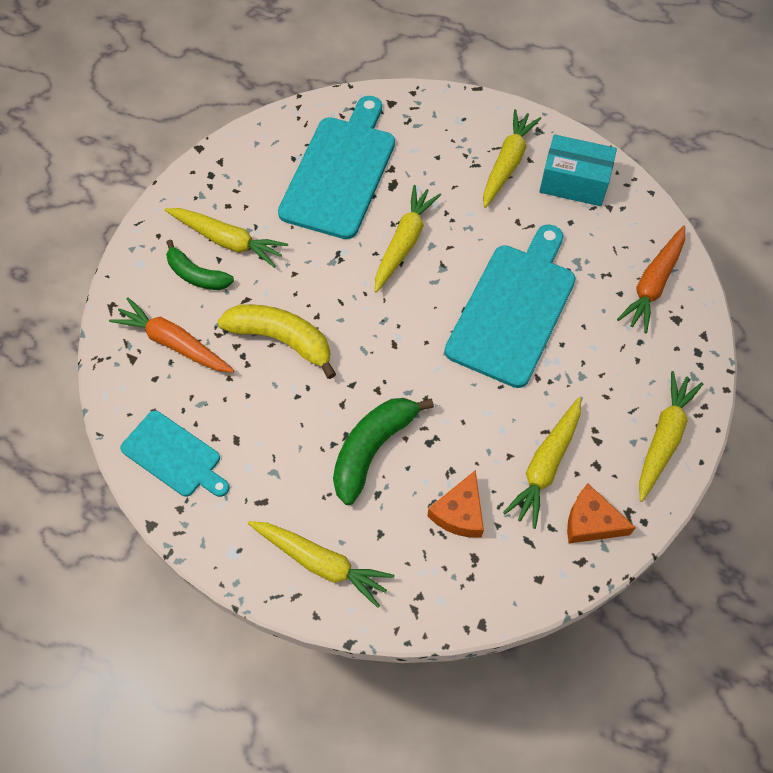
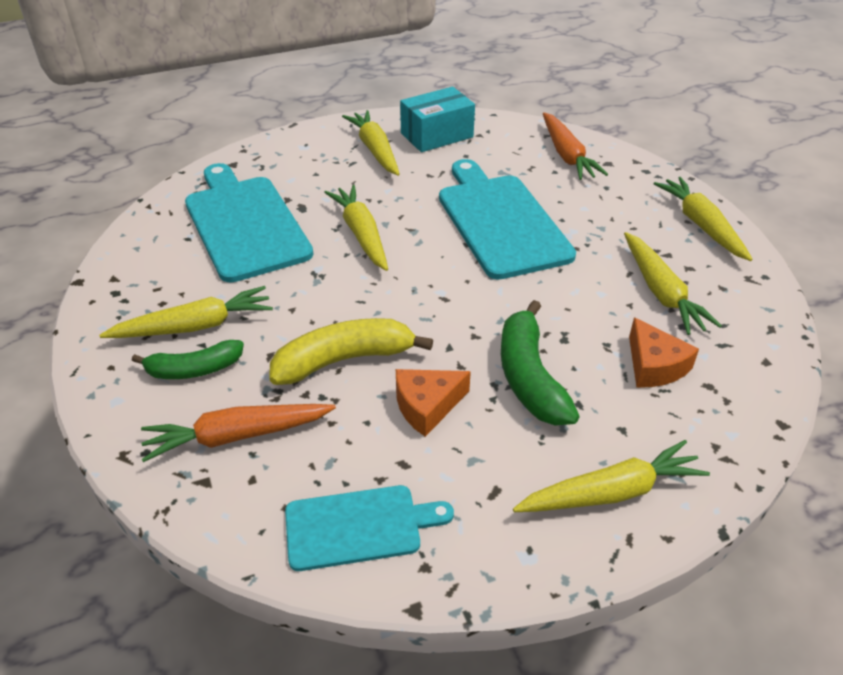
camera: 45 degrees left, 20 degrees down
orange cheese [567,484,636,543] -> orange cheese moved to [396,369,471,437]

